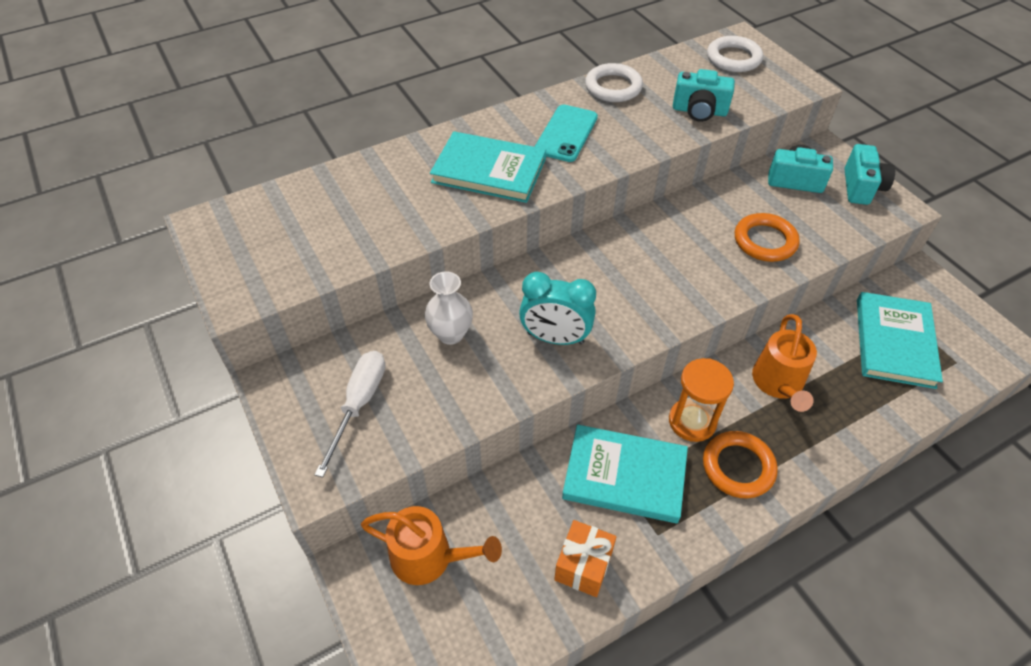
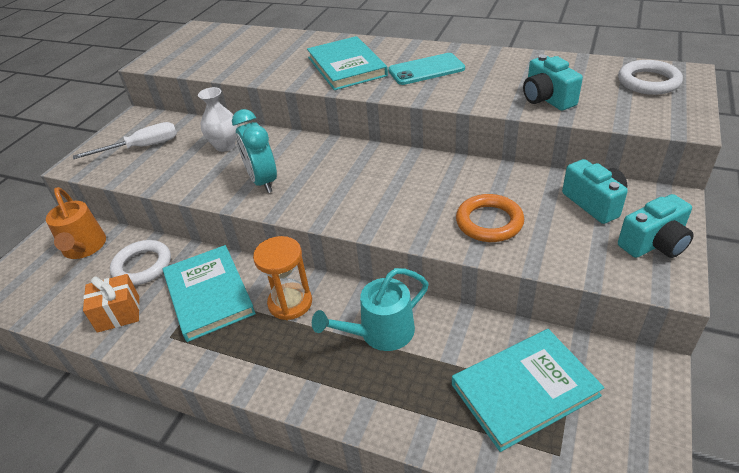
camera: 55 degrees right, 10 degrees down
white ring [585,63,643,102] -> white ring moved to [110,240,171,285]
orange ring [703,431,778,499] -> none
orange watering can [752,314,817,412] -> turquoise watering can [312,268,429,351]

